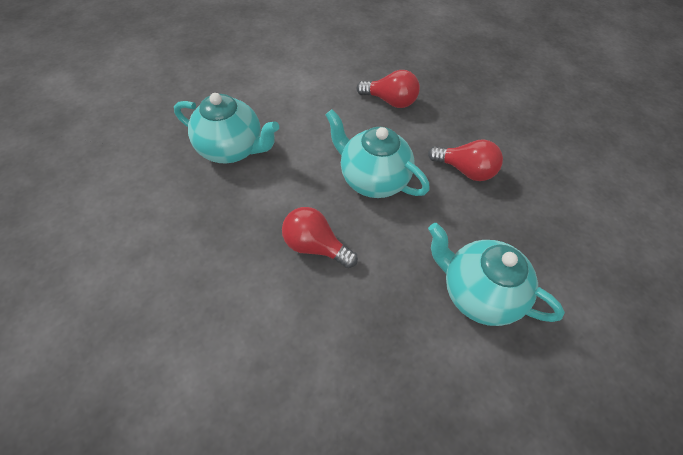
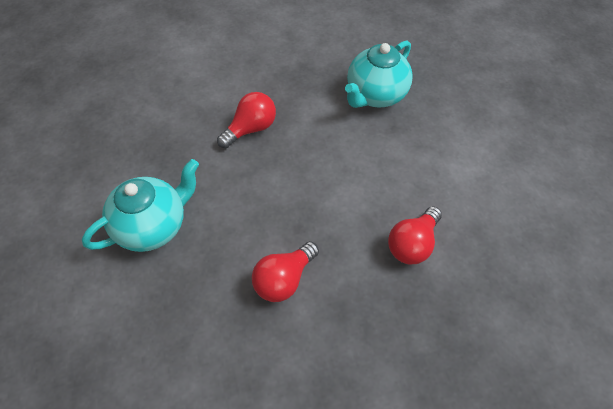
camera: 110 degrees right, 0 degrees up
turquoise teapot [325,109,430,198] -> none

